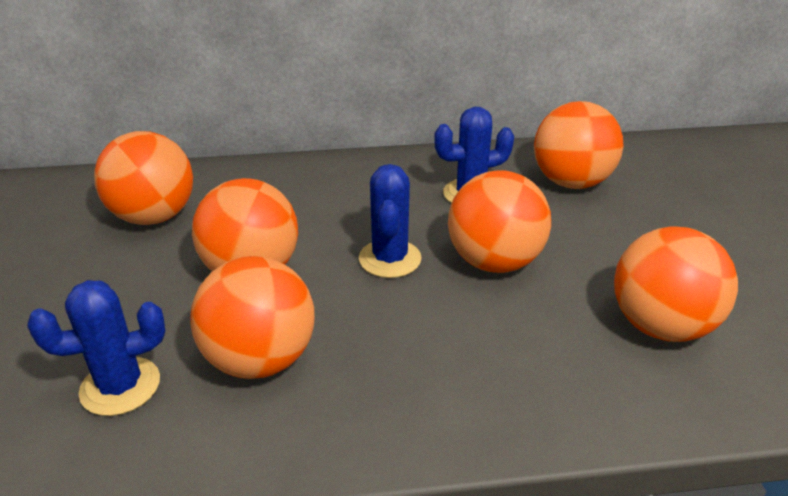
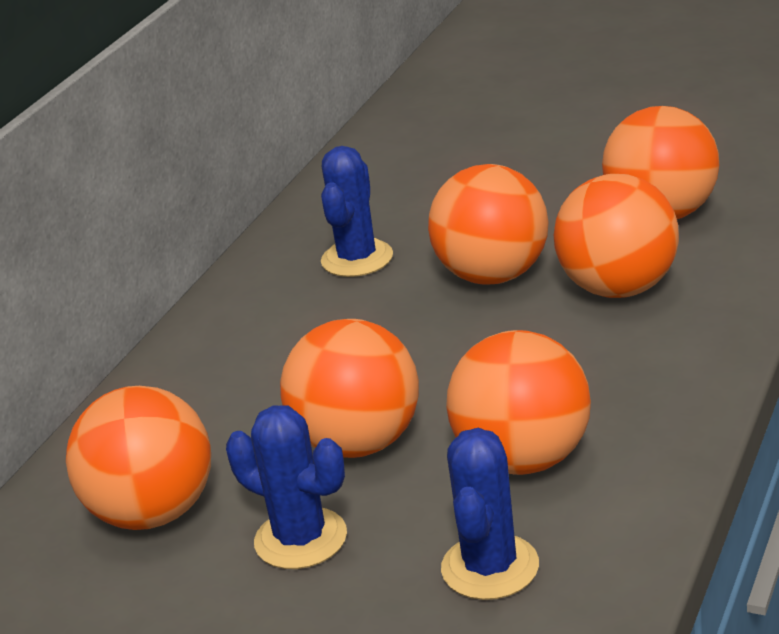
camera: 55 degrees left, 5 degrees down
blue cactus [359,164,422,278] -> blue cactus moved to [226,405,347,569]
orange ball [534,101,624,189] -> orange ball moved to [554,174,679,298]

